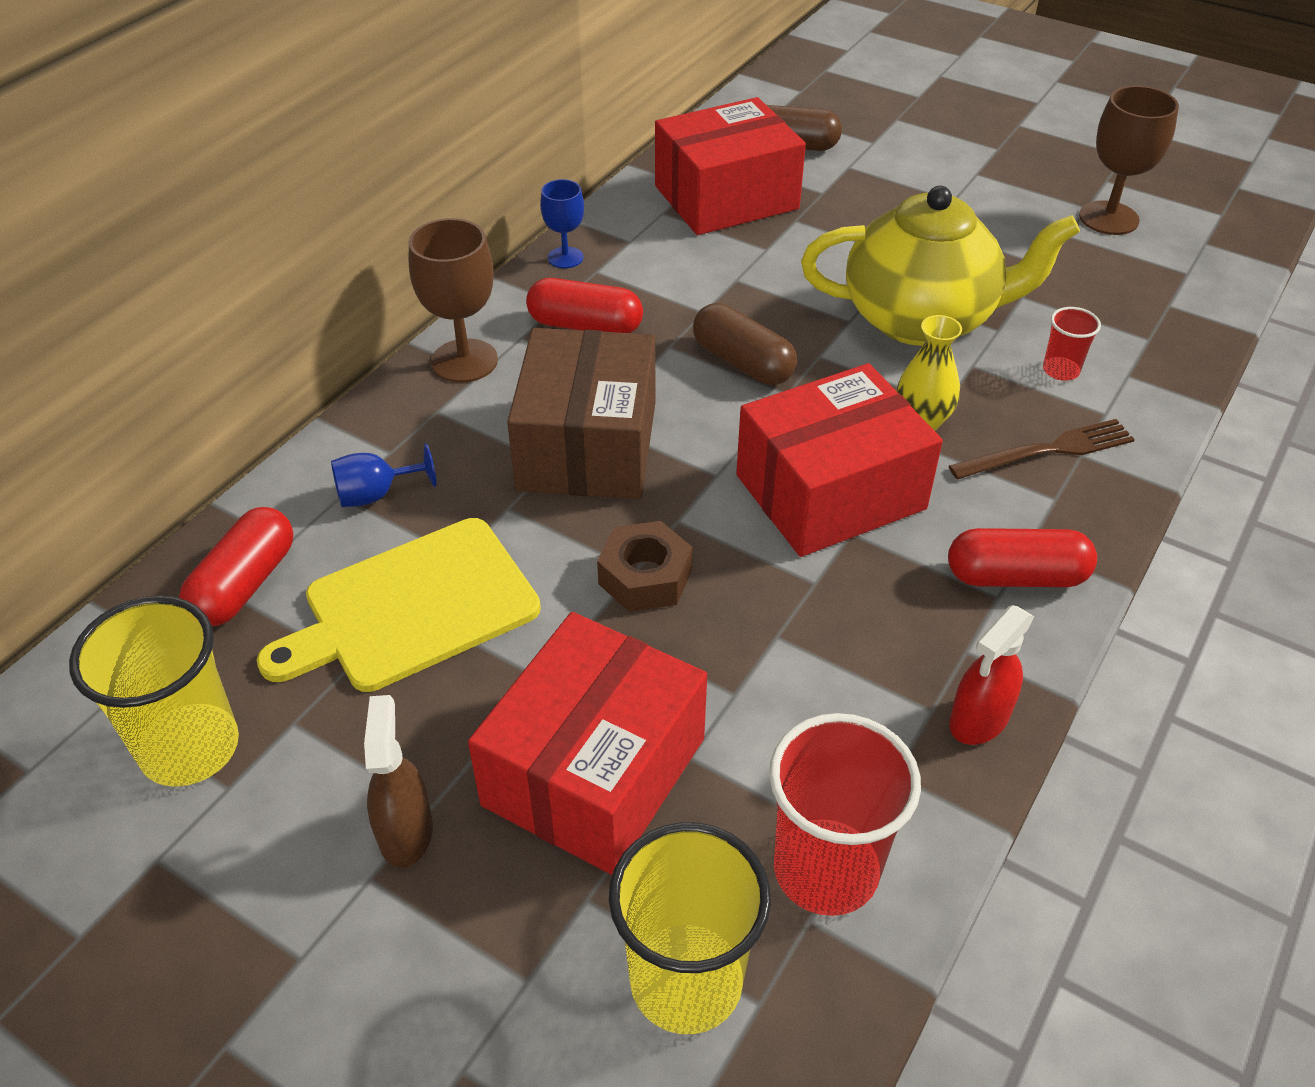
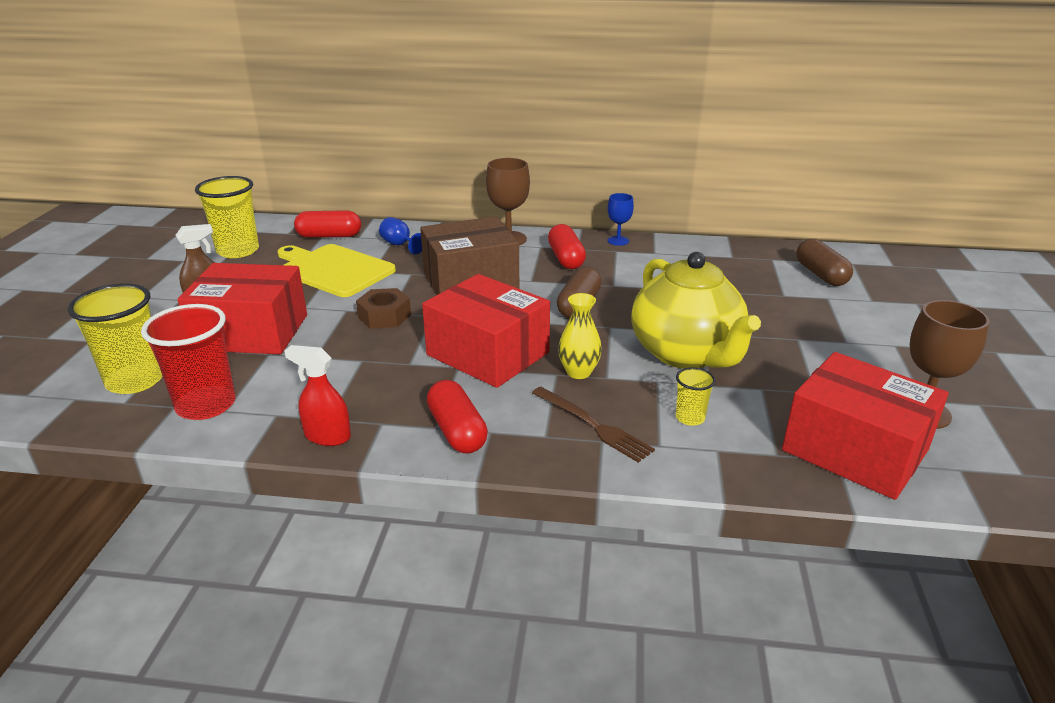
camera: 65 degrees right, 15 degrees down
red box [655,97,806,235] -> red box moved to [782,352,949,500]
red cup [1043,307,1101,381] -> yellow cup [676,367,716,426]

